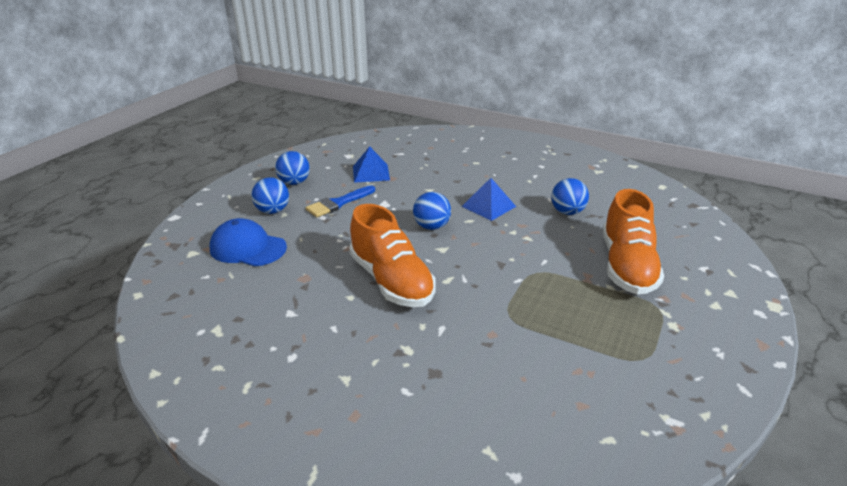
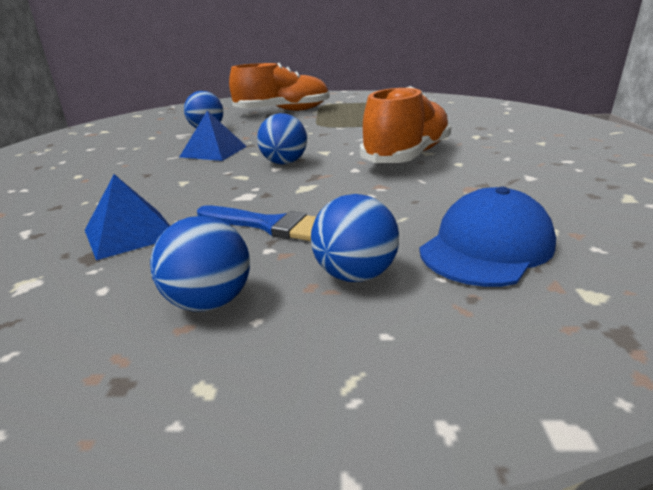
camera: 115 degrees left, 5 degrees down
blue cap [210,218,287,266] -> blue cap turned 135 degrees counterclockwise [419,187,556,287]

